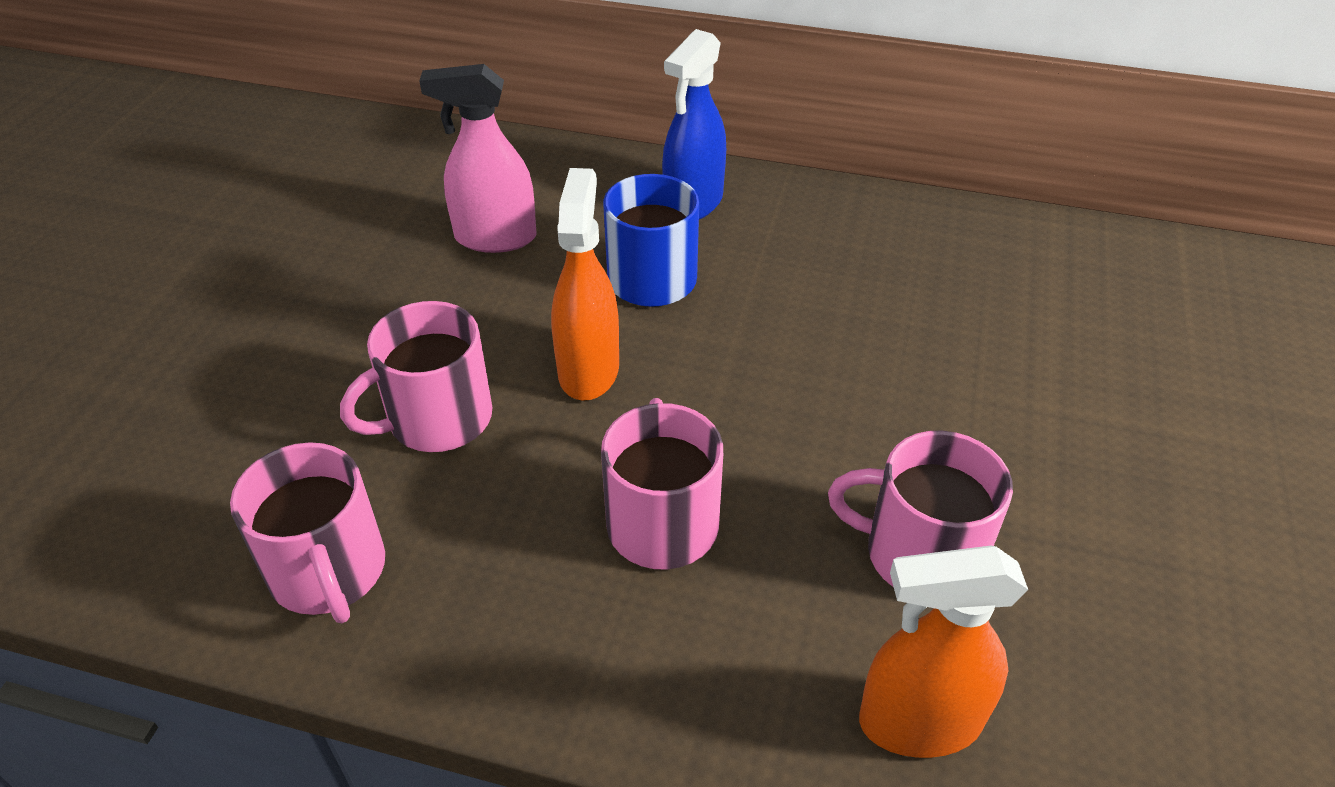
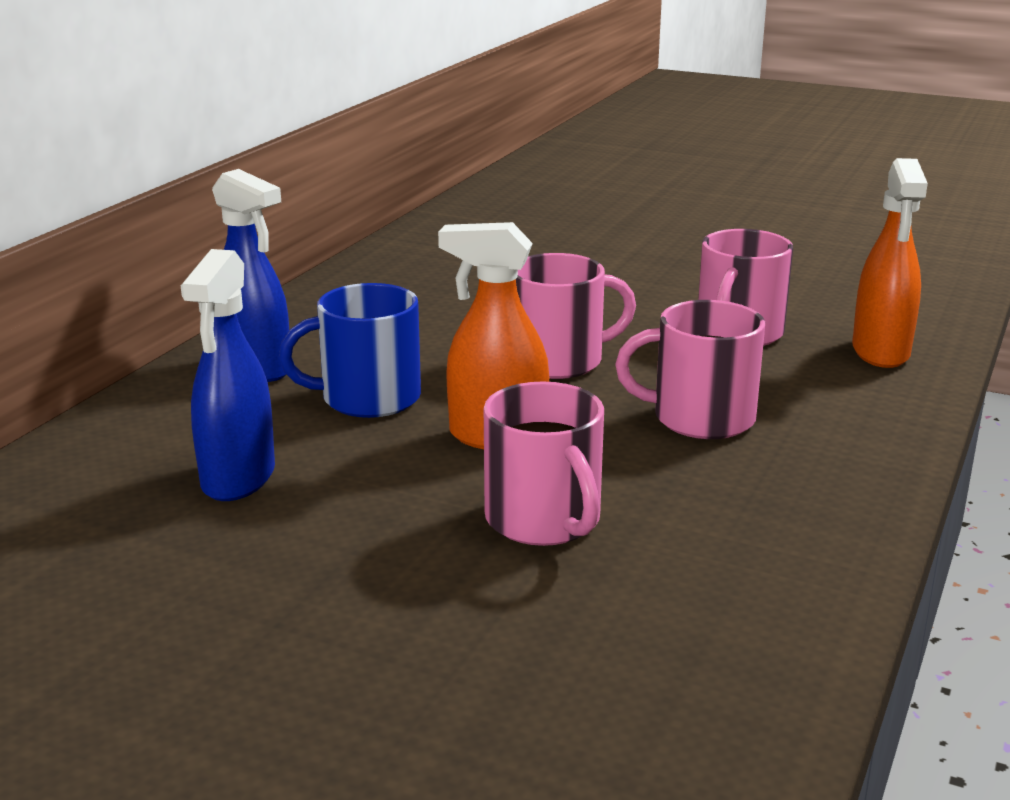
camera: 80 degrees left, 20 degrees down
pink mug [230,442,385,624] -> pink mug moved to [516,253,636,379]
pink spray bottle [419,64,537,253] -> blue spray bottle [181,249,275,501]

